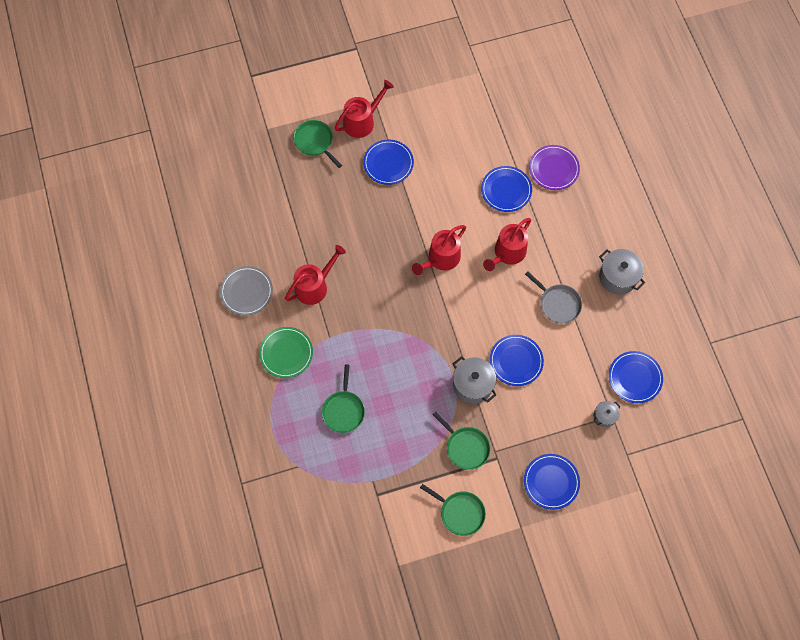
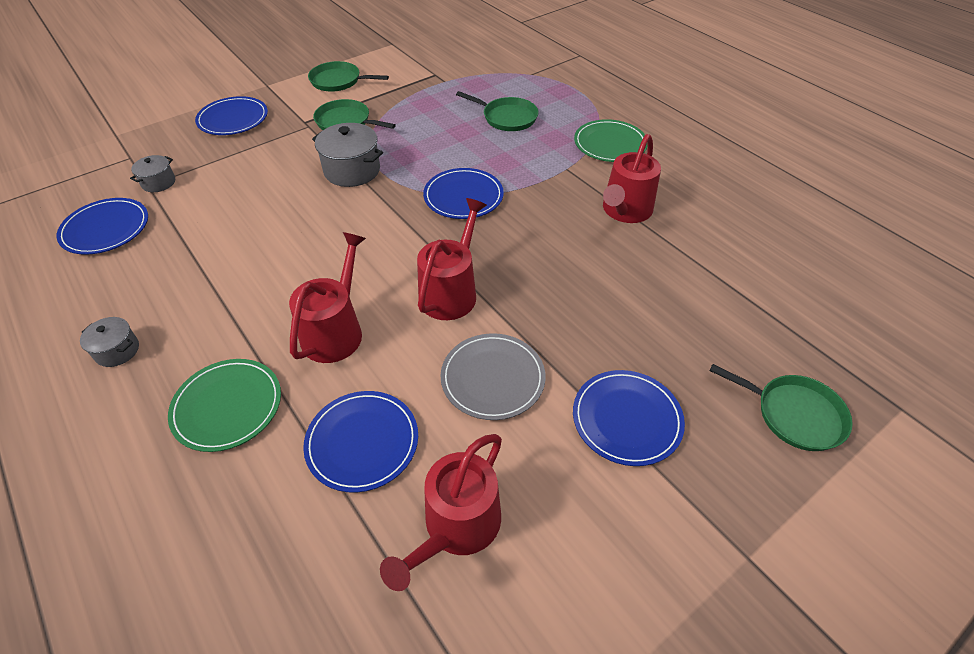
camera: 160 degrees right, 20 degrees down
grey plate [220,266,273,316] -> grey plate moved to [441,333,546,420]
green pan [322,364,365,433] -> green pan turned 135 degrees clockwise [456,91,538,131]
red watering can [335,80,394,138] -> red watering can moved to [380,434,502,591]
blue plate [490,335,544,386] -> blue plate moved to [423,168,504,219]
grey pan [525,272,582,323] -> none
purple plate [529,145,580,190] -> none
grey pot [599,249,645,294] -> grey pot [80,317,139,367], size x0.57
none -> green plate [168,359,281,452]

